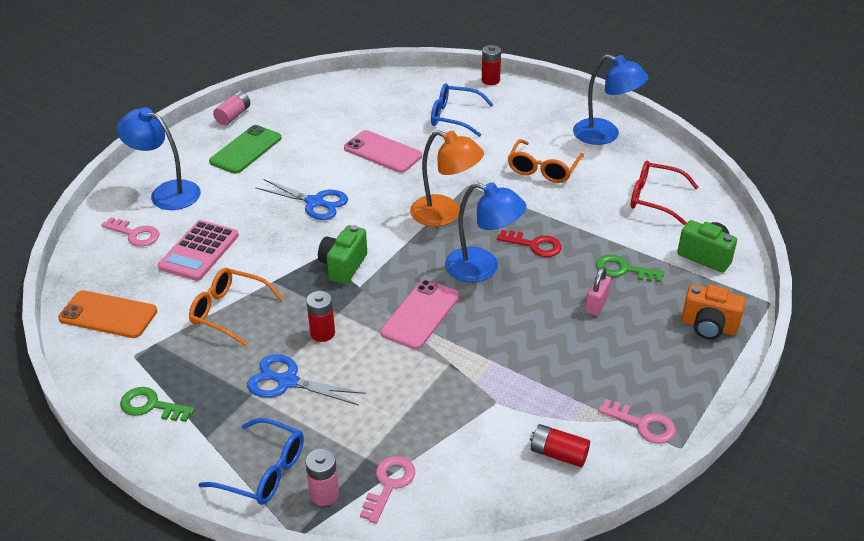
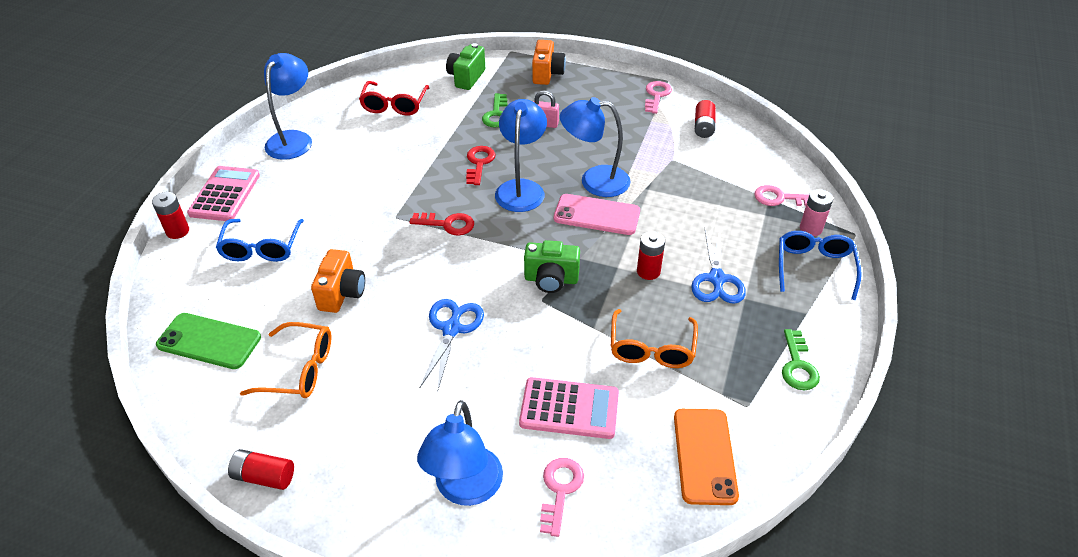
camera: 105 degrees left, 5 degrees up
green phone [209,125,282,174] -> green phone moved to [156,313,261,369]
pink battery [213,91,250,126] -> red battery [228,449,294,490]
pink phone [344,130,422,173] -> orange camera [311,249,365,313]
orange lamp [410,130,484,226] -> red key [409,213,474,236]
orange glasses [508,139,584,183] -> orange glasses moved to [240,322,331,398]
none -> pink calculator [187,166,260,221]
none -> blue lamp [560,97,631,197]

